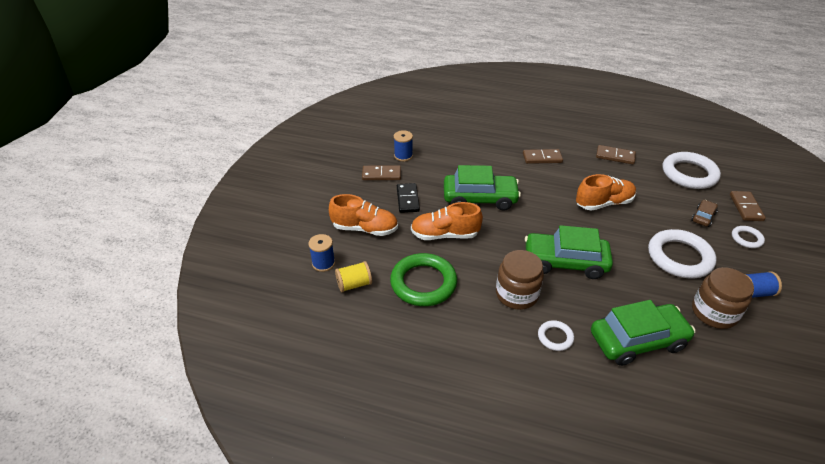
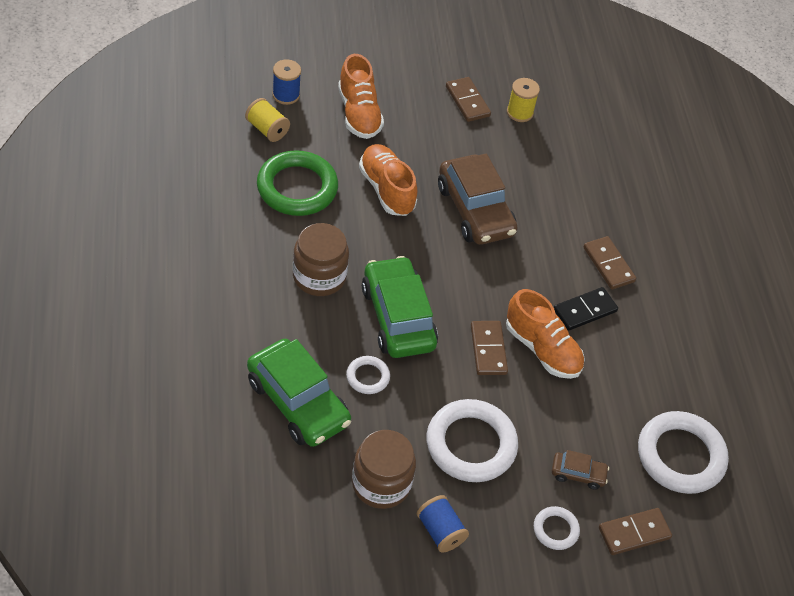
camera: 60 degrees right, 10 degrees up
blue spool [394,130,413,161] -> yellow spool [507,78,540,122]
black domino [397,183,420,213] -> black domino moved to [554,287,618,331]
green car [444,165,521,211] -> brown car [438,154,518,245]
white ring [538,320,574,351] -> white ring moved to [346,356,390,394]
brown domino [596,145,636,164] -> brown domino moved to [471,321,508,375]

